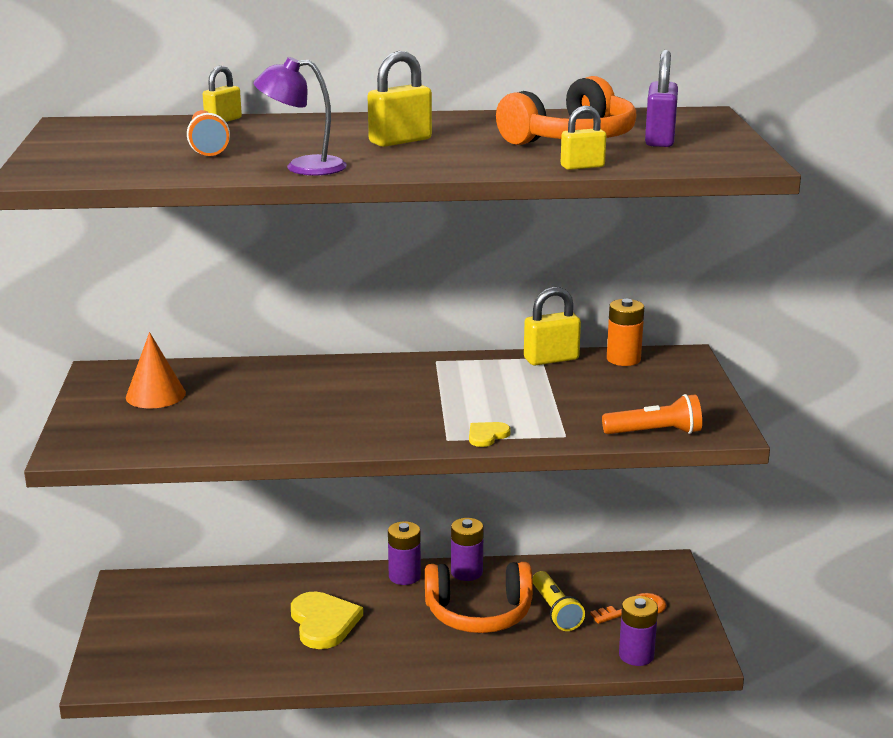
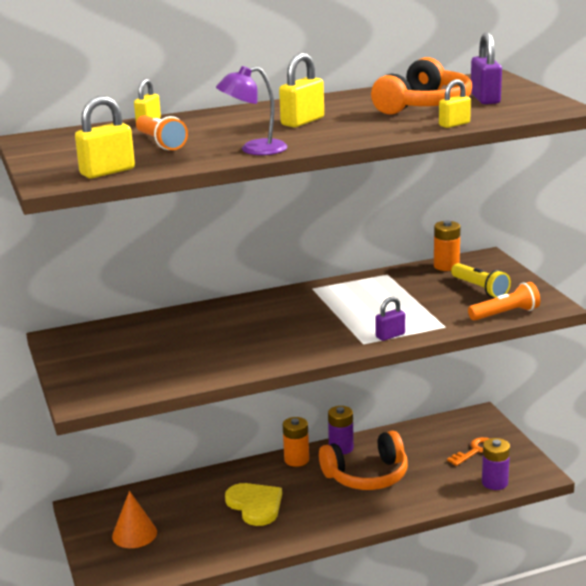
camera: 15 degrees left, 0 degrees up
orange cone [126,332,186,408] -> orange cone moved to [112,491,157,548]
purple battery [388,521,421,585] -> orange battery [283,417,309,467]
yellow heart [469,422,511,447] -> purple padlock [375,297,405,341]
yellow padlock [524,287,581,366] -> yellow padlock moved to [75,96,135,179]
yellow flashlight [533,571,585,631] -> yellow flashlight moved to [451,263,511,298]

